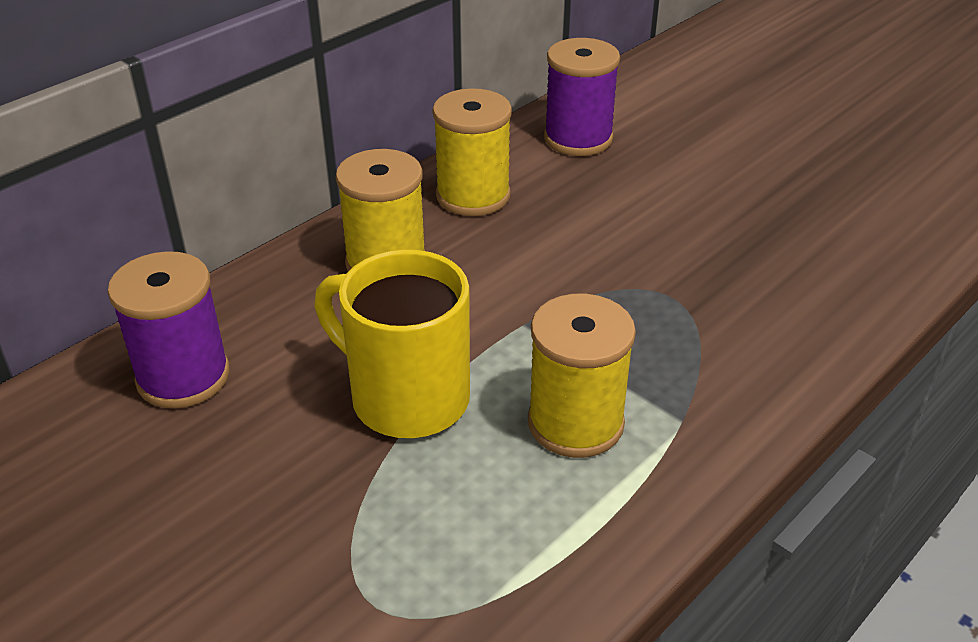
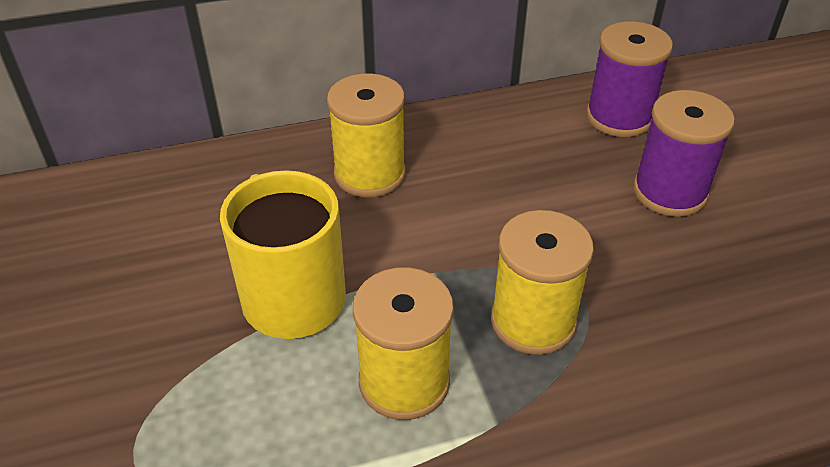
camera: 30 degrees right, 5 degrees up
purple spool [108,251,230,408] -> purple spool moved to [633,90,735,217]
yellow spool [433,88,512,216] -> yellow spool moved to [491,210,594,355]

